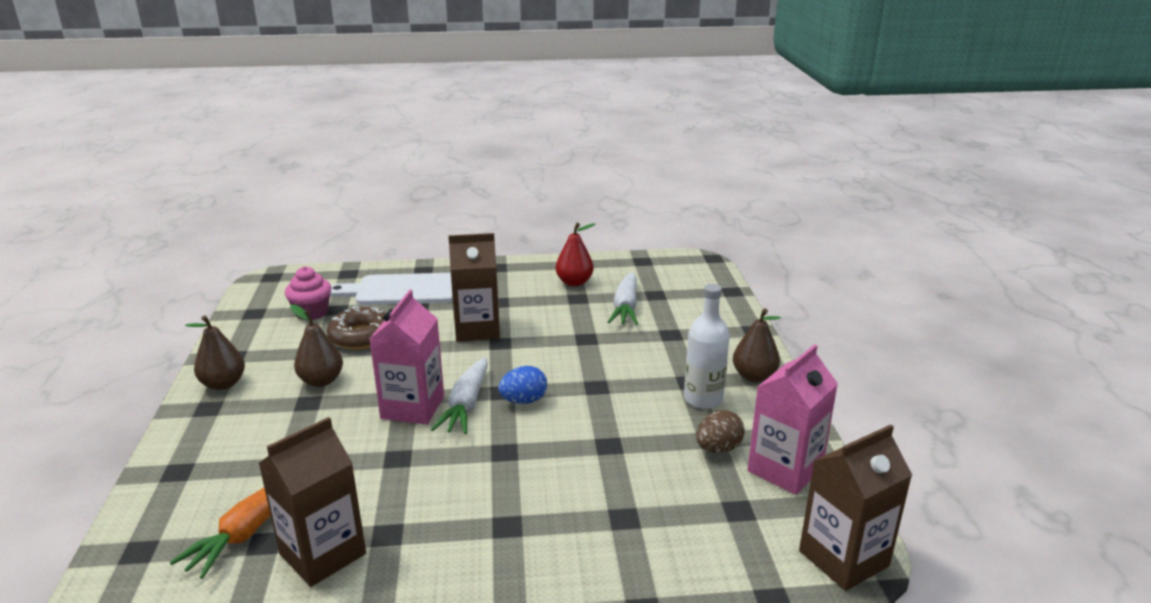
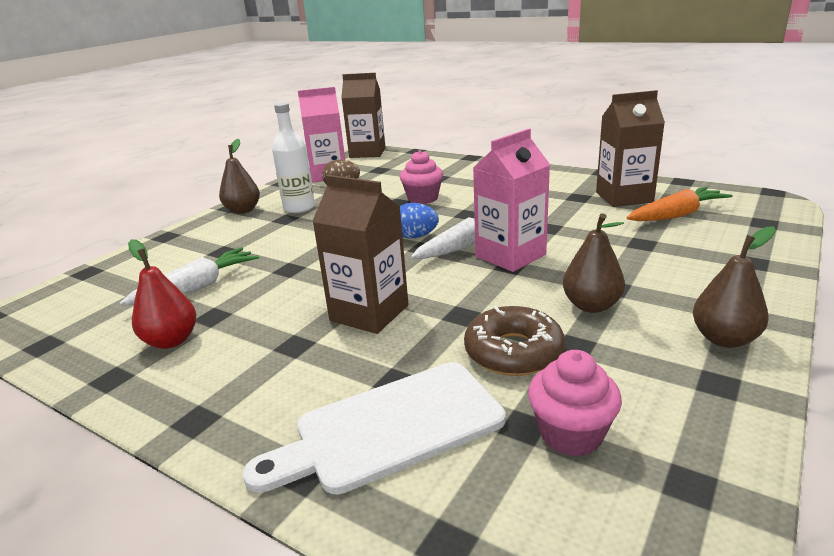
camera: 140 degrees left, 0 degrees up
white cutting board [330,273,453,305] -> white cutting board turned 120 degrees clockwise [243,362,506,494]
none -> pink cupcake [400,150,443,204]

